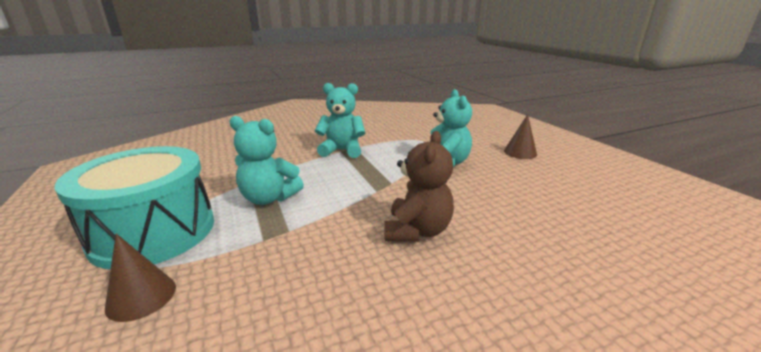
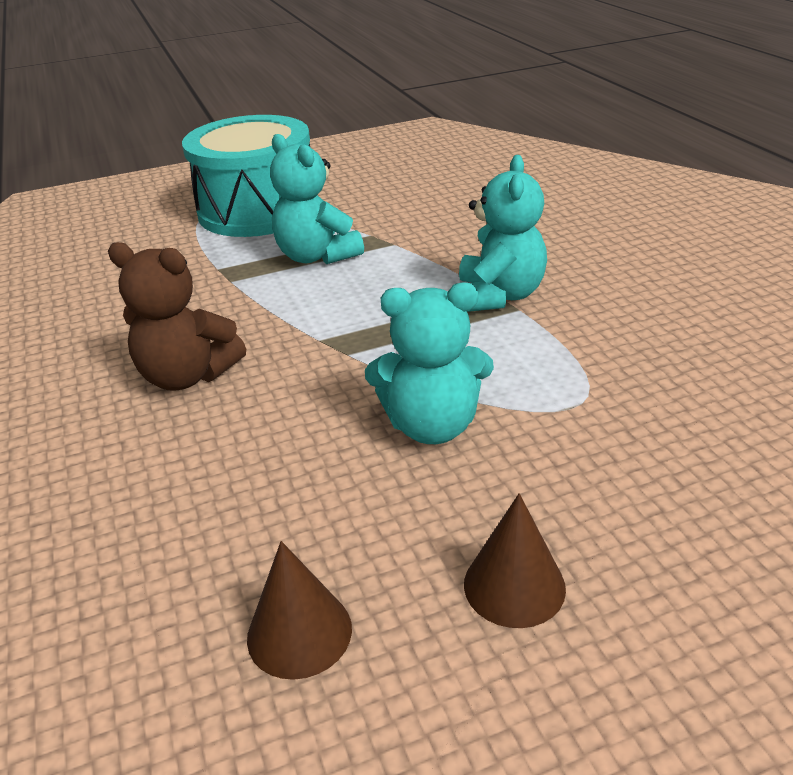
camera: 95 degrees right, 10 degrees up
brown cone [105,234,176,322] -> brown cone moved to [247,541,352,680]
turquoise teddy bear [229,116,304,205] -> turquoise teddy bear turned 60 degrees counterclockwise [270,134,364,264]

